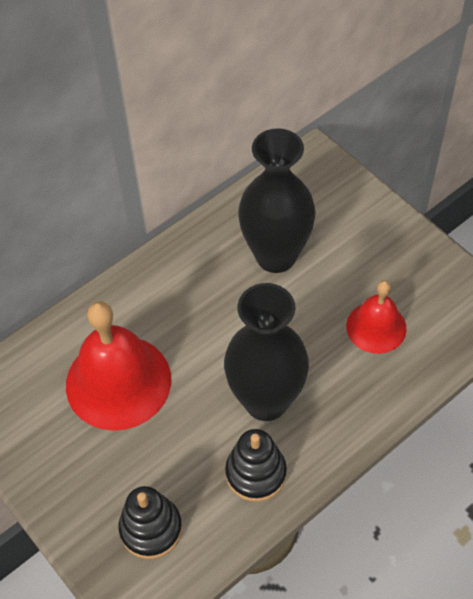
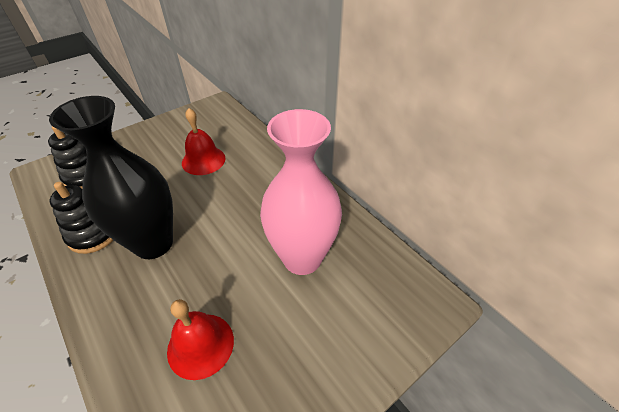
camera: 90 degrees right, 10 degrees down
red bell [66,301,171,431] -> red bell [182,108,226,175], size x0.58
black vase [238,128,316,273] -> pink vase [260,109,342,275]

